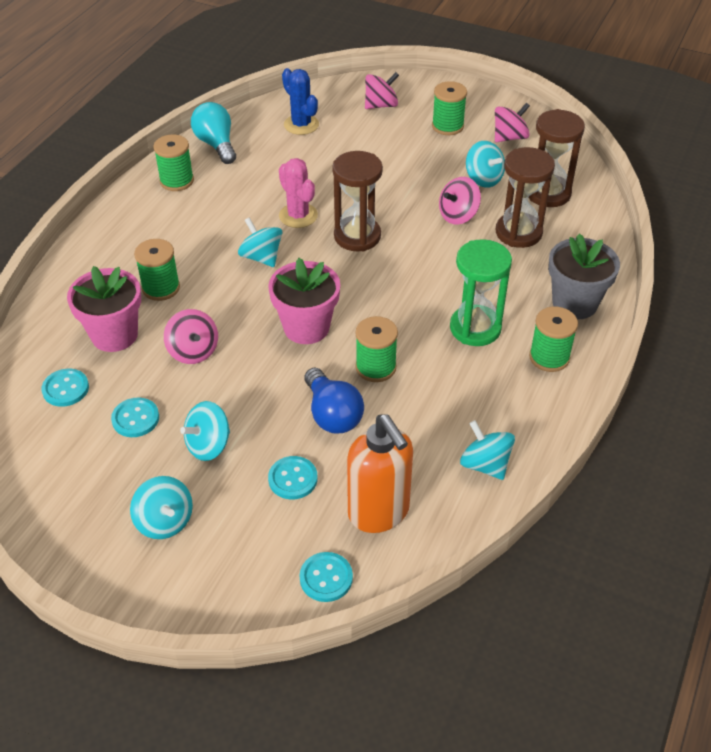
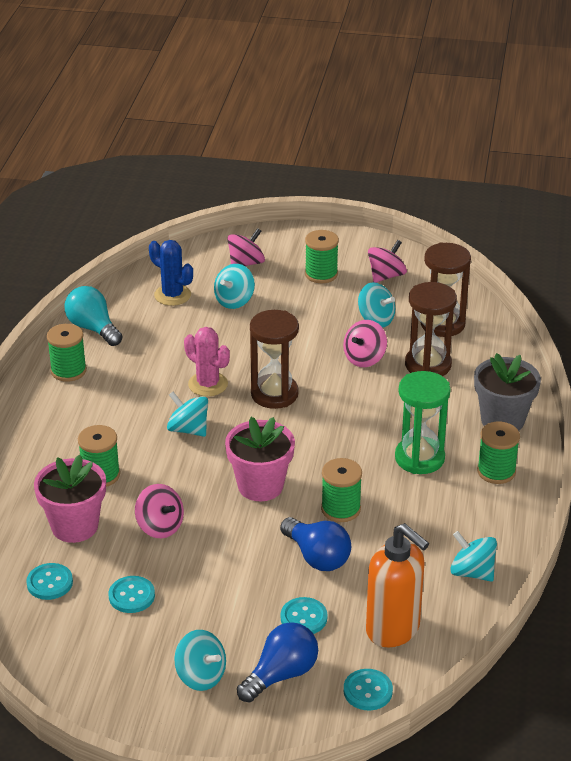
camera: 15 degrees left, 10 degrees down
turquoise spinning top [180,401,230,461] -> turquoise spinning top moved to [214,264,255,309]
none -> blue light bulb [237,622,318,702]

